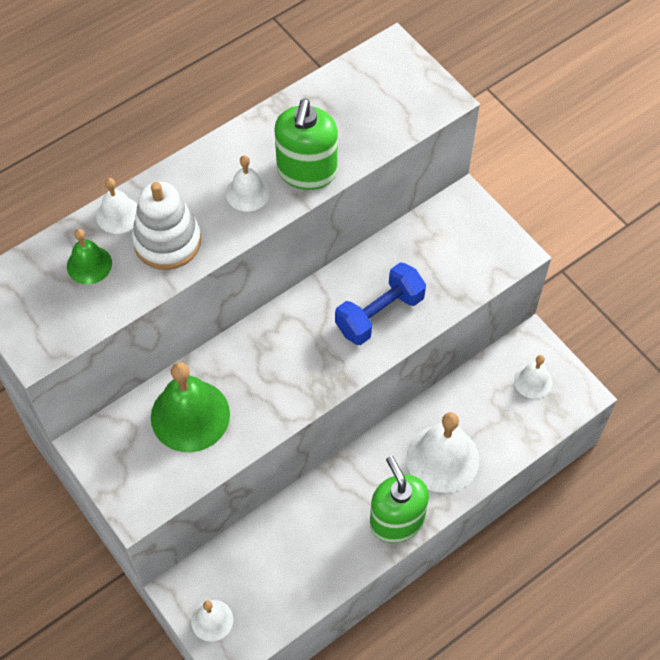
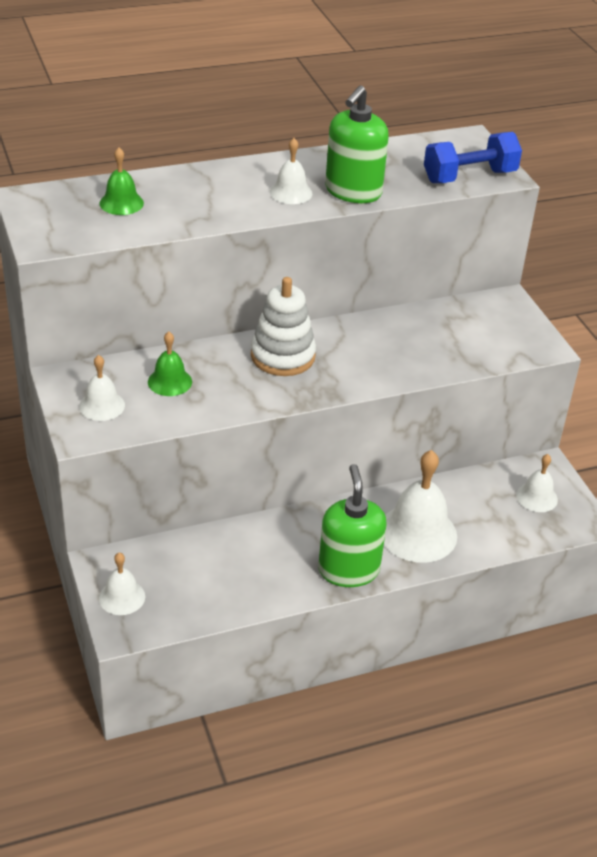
camera: 15 degrees right, 20 degrees down
white bell [96,178,137,234] -> white bell moved to [79,355,125,421]
white stacking toy [132,182,201,270] -> white stacking toy moved to [251,277,316,376]
green bell [151,362,230,452] -> green bell [148,332,192,396], size x0.55
blue dumbbell [335,262,426,345] -> blue dumbbell moved to [424,132,522,183]

